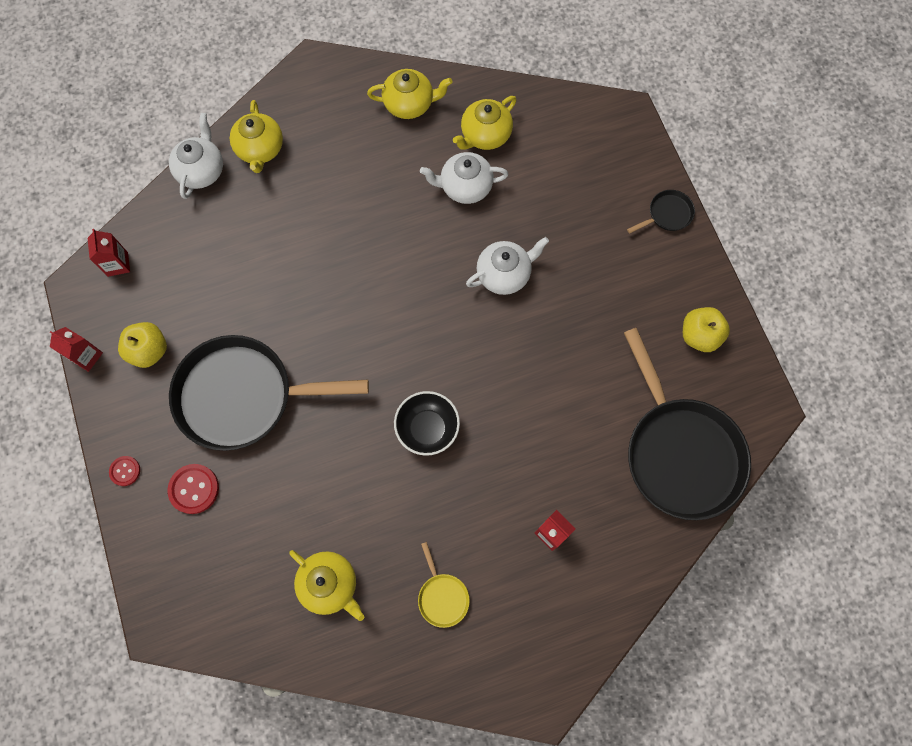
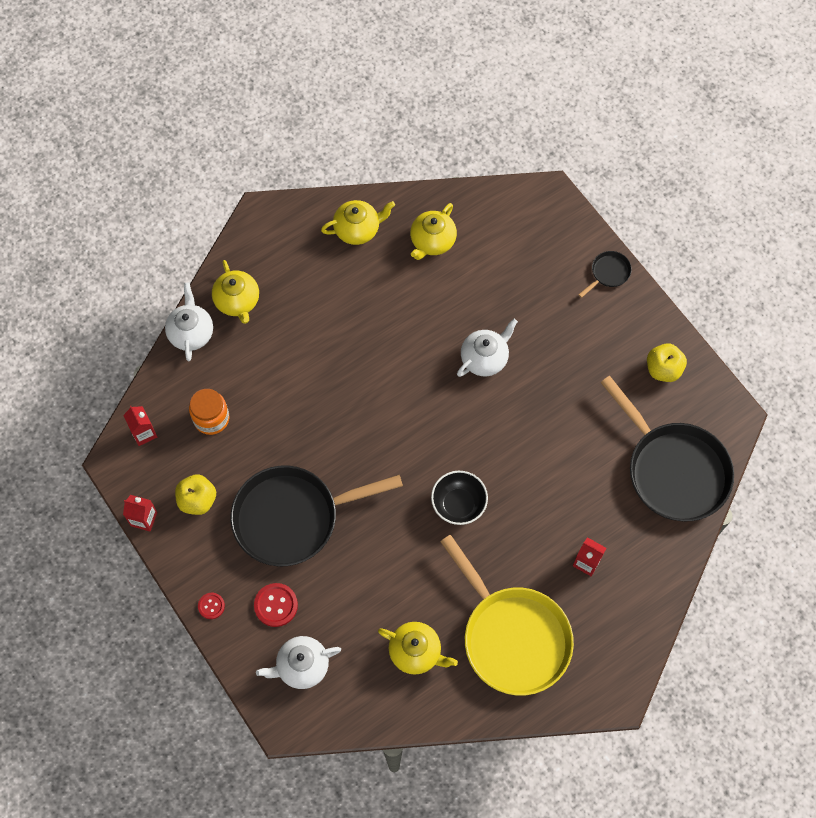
camera: 15 degrees left, 5 degrees down
yellow pan [418,542,470,628] -> yellow pan [440,535,574,695], size x2.46
white teapot [420,152,508,204] -> white teapot moved to [256,636,341,689]
none -> orange jar [189,389,229,435]

